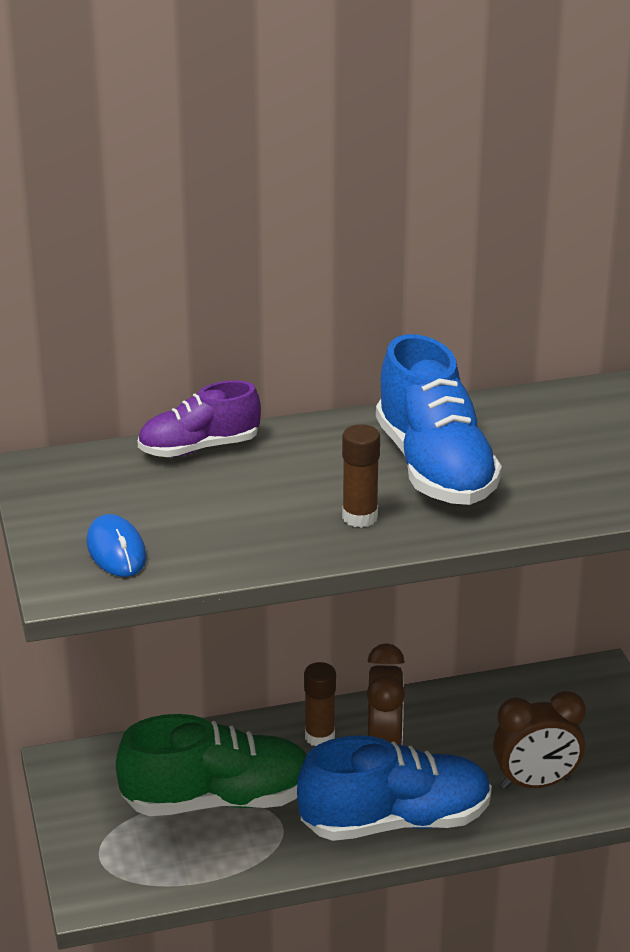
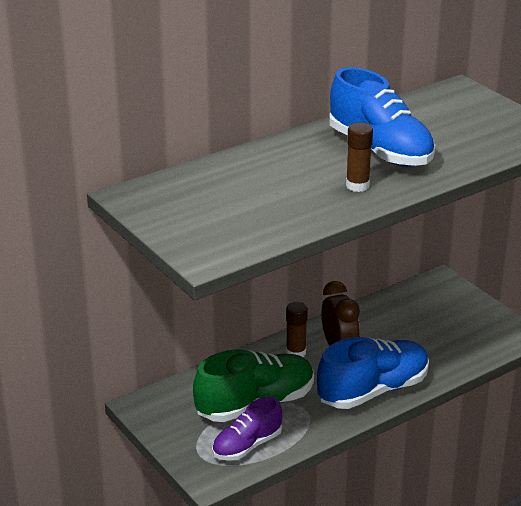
camera: 20 degrees left, 0 degrees up
blue mouse [87,514,147,577] -> none
purple shoe [137,380,261,457] -> purple shoe moved to [212,397,282,461]
brown clock [493,691,586,789] -> none

